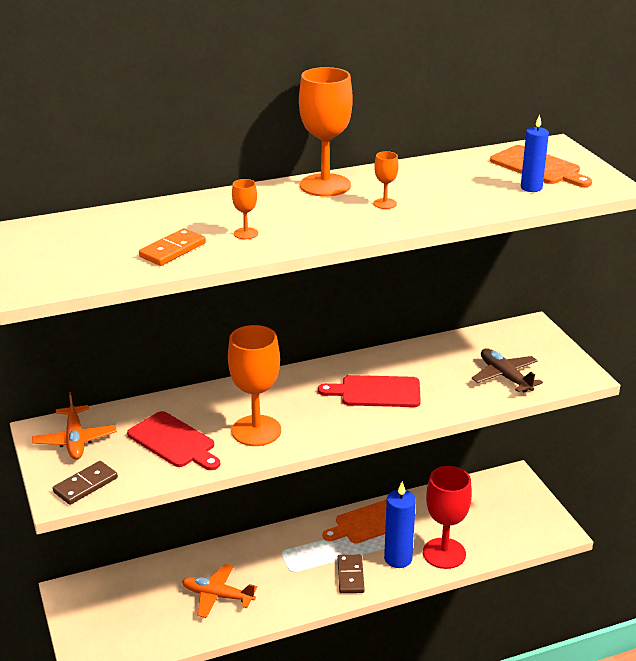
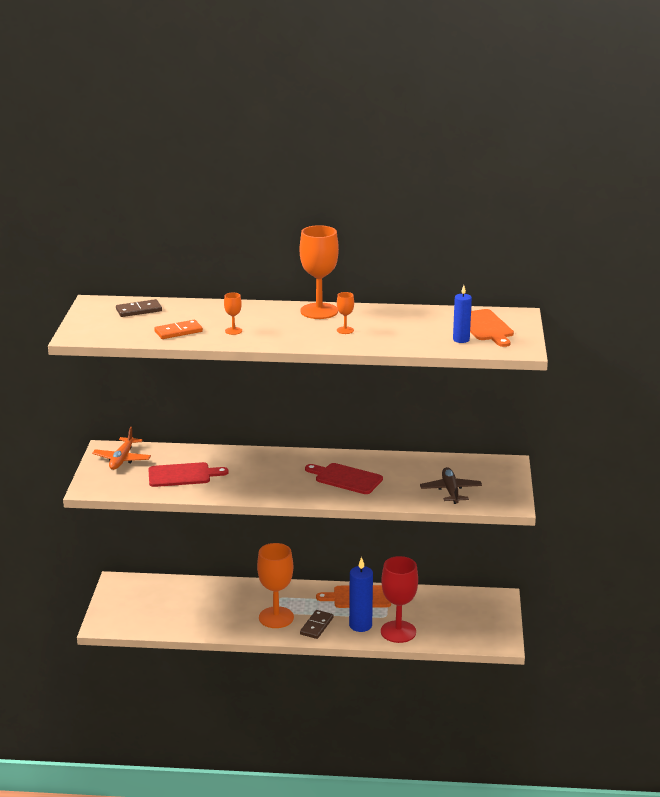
camera: 25 degrees right, 5 degrees down
brown domino [52,461,118,505] -> brown domino moved to [116,299,162,317]
red cutting board [127,411,220,470] -> red cutting board turned 75 degrees counterclockwise [148,462,229,487]
orange plane [182,564,257,618] -> none
orange goblet [228,325,281,446] -> orange goblet moved to [257,543,294,628]

